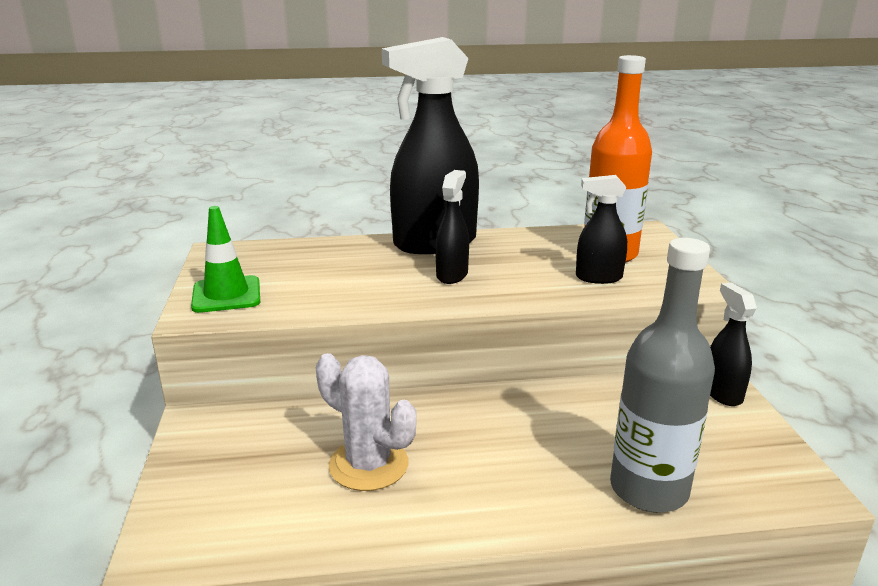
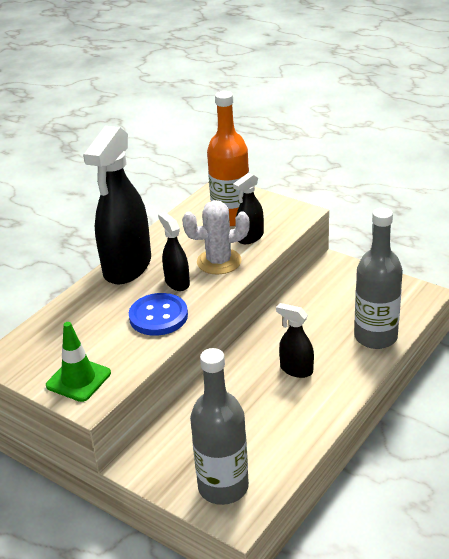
camera: 45 degrees left, 10 degrees up
white cactus [316,353,416,491] -> white cactus moved to [182,200,250,274]
black spray bottle [710,283,757,406] -> black spray bottle moved to [276,303,314,378]
none -> blue button [129,293,188,336]
none -> grey bottle [190,348,249,505]

